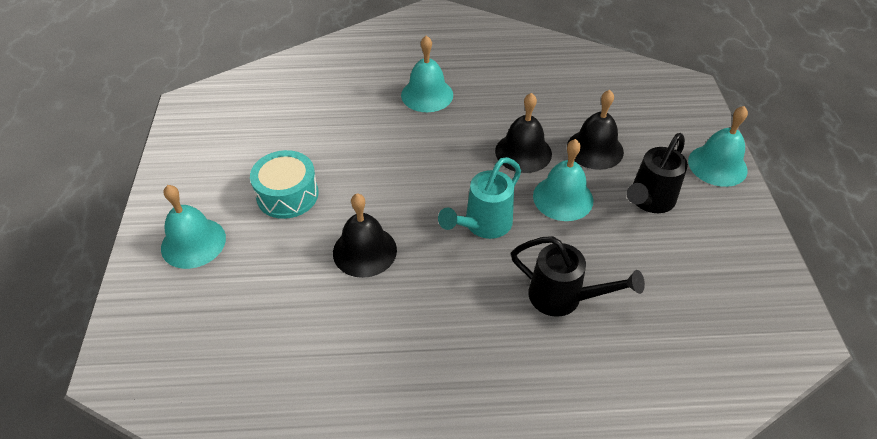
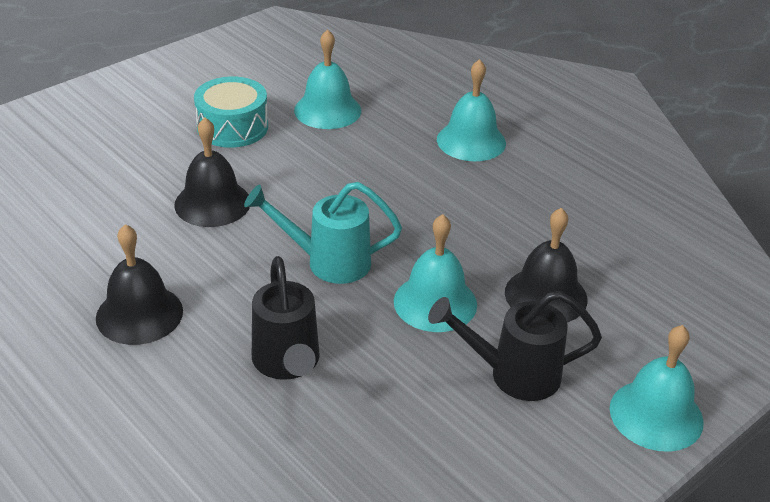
camera: 50 degrees right, 10 degrees down
turquoise bell [161,185,226,269] -> turquoise bell moved to [294,29,361,129]
black bell [495,93,552,173] -> black bell moved to [96,224,183,345]

